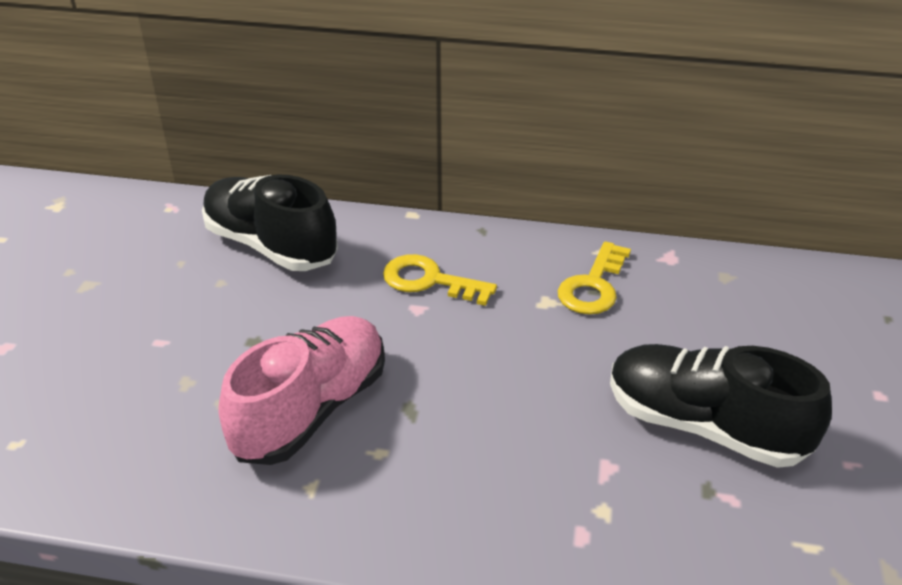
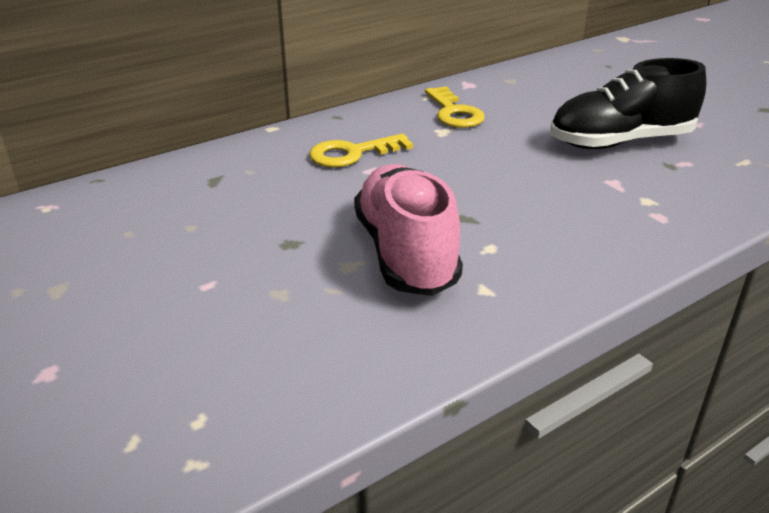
camera: 45 degrees left, 5 degrees down
black shoe [202,175,338,271] -> none

